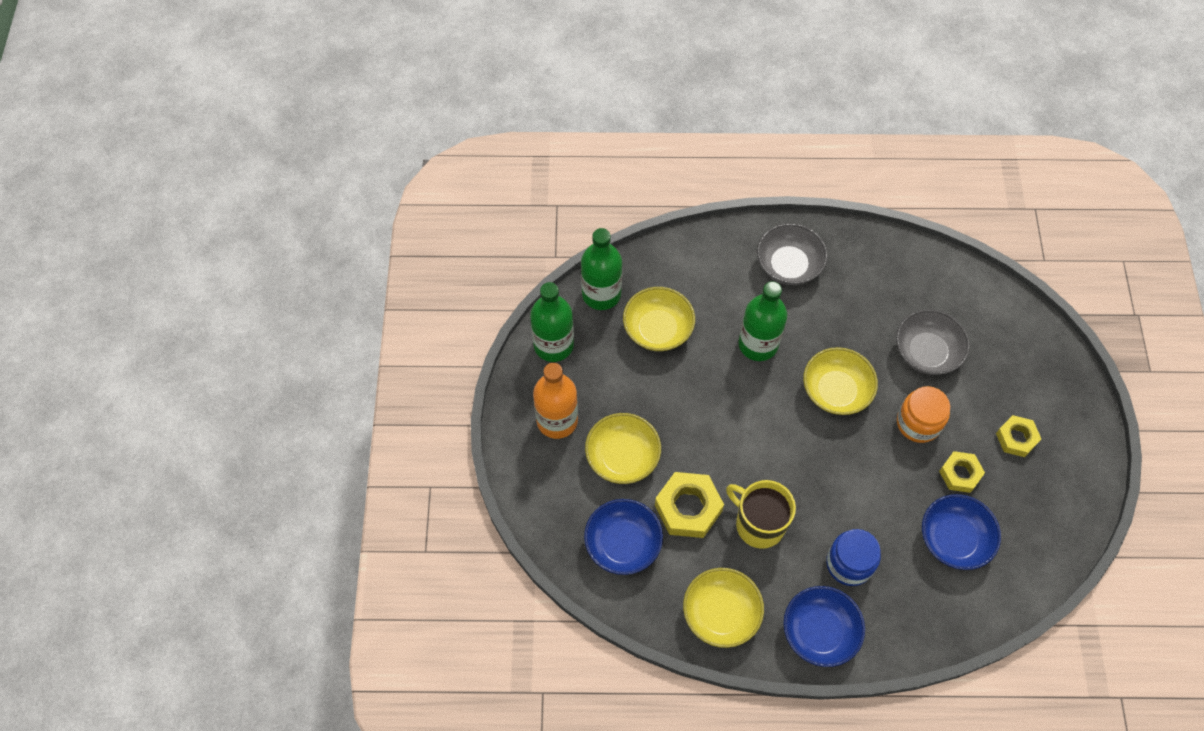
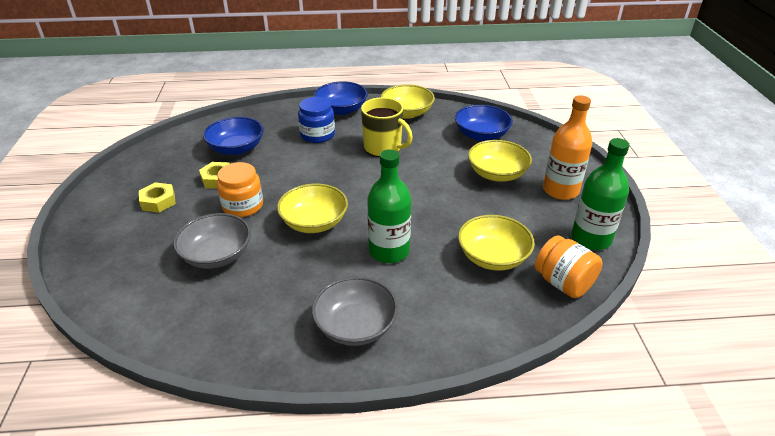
camera: 175 degrees right, 25 degrees down
green bottle [581,228,622,310] -> orange jar [535,235,602,298]
yellow nut [655,472,724,538] -> none

